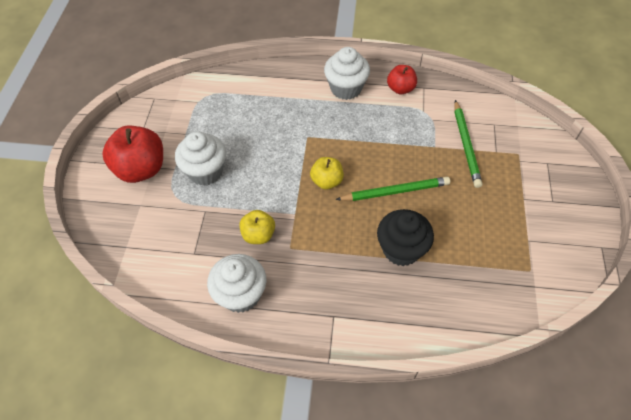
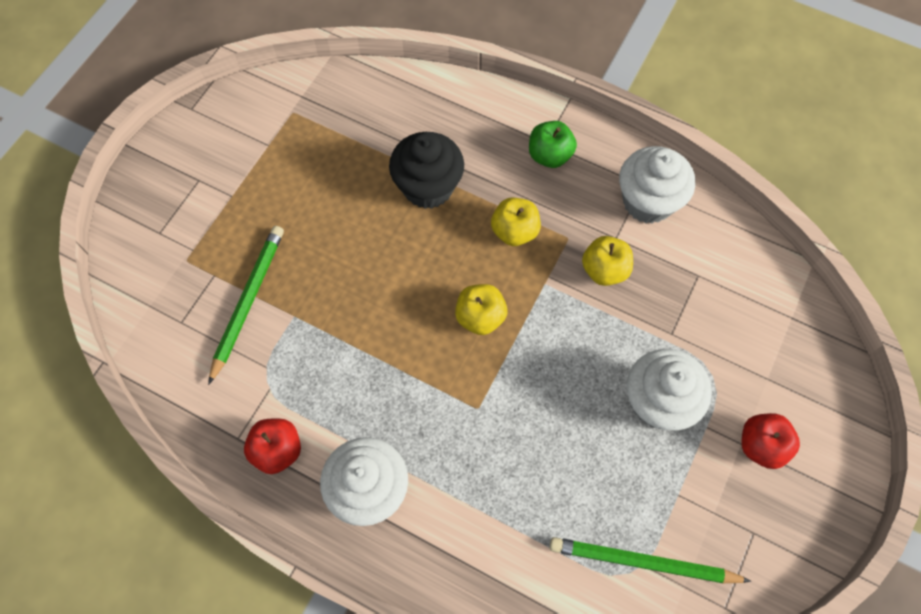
camera: 160 degrees left, 10 degrees up
red apple [103,126,163,183] -> red apple [741,413,800,469], size x0.57
green pencil [336,177,450,201] -> green pencil moved to [550,537,751,583]
none -> yellow apple [491,198,541,246]
none -> green apple [529,121,577,168]

